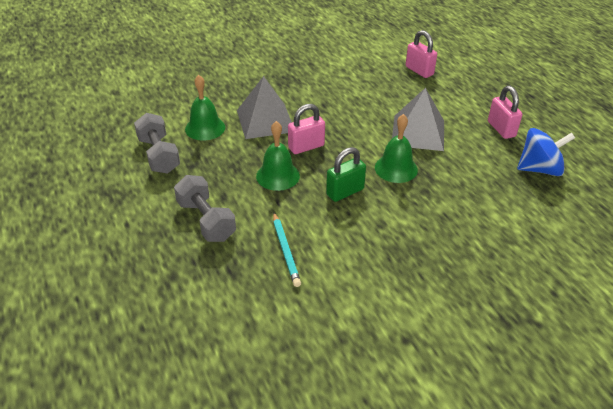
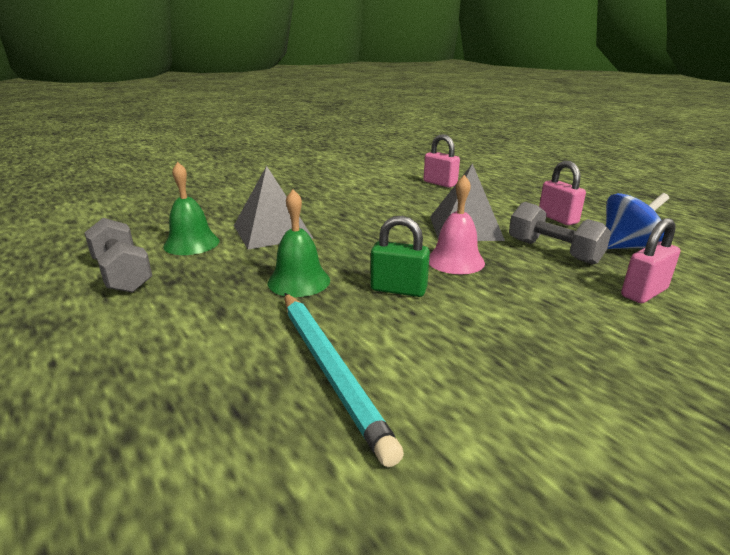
camera: 10 degrees left, 15 degrees down
grey dumbbell [174,175,236,242] -> grey dumbbell moved to [509,202,611,265]
turquoise pencil [273,213,301,287] -> turquoise pencil [284,293,404,467], size x1.66
pink padlock [288,104,325,154] -> pink padlock moved to [621,218,680,303]
green padlock [326,147,366,202] -> green padlock turned 60 degrees clockwise [371,216,430,297]
green bell [375,114,418,183] -> pink bell [429,175,485,274]

